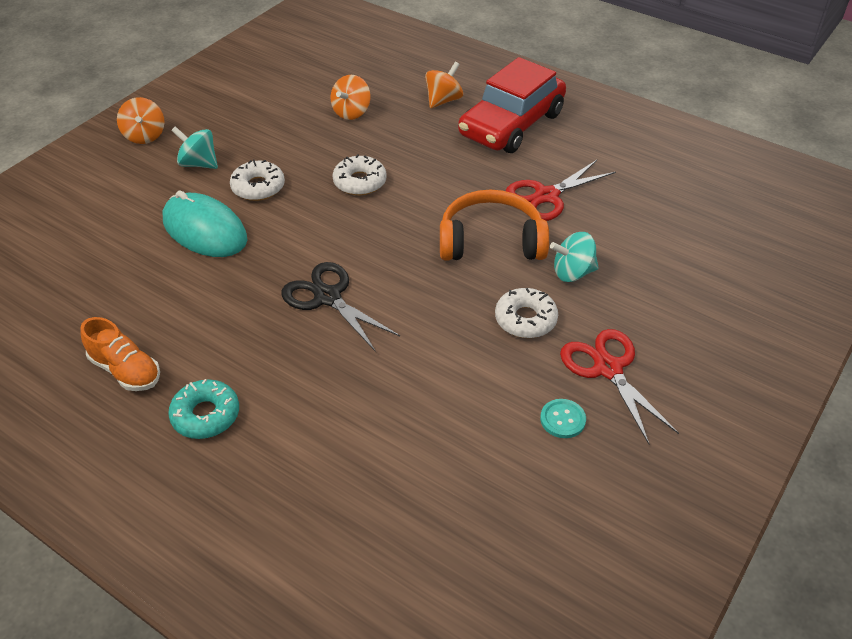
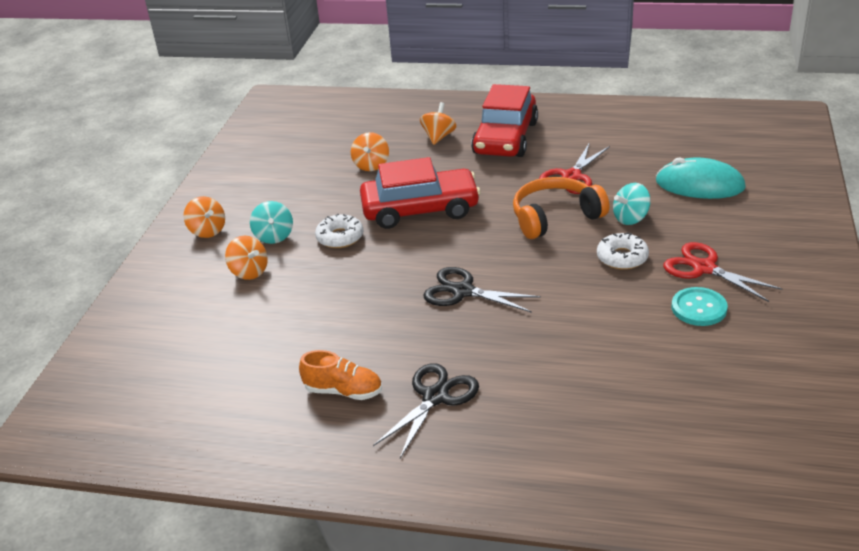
camera: 20 degrees left, 10 degrees down
turquoise mouse [162,190,247,257] -> turquoise mouse moved to [656,157,746,199]
turquoise donut [168,379,239,439] -> black scissors [373,363,479,458]
turquoise spinning top [171,126,218,169] -> turquoise spinning top turned 105 degrees counterclockwise [250,201,293,244]
white donut [333,154,387,195] -> red car [360,157,481,229]
turquoise button [540,399,586,438] -> turquoise button [671,287,728,326], size x1.50
none -> orange spinning top [225,236,268,280]

